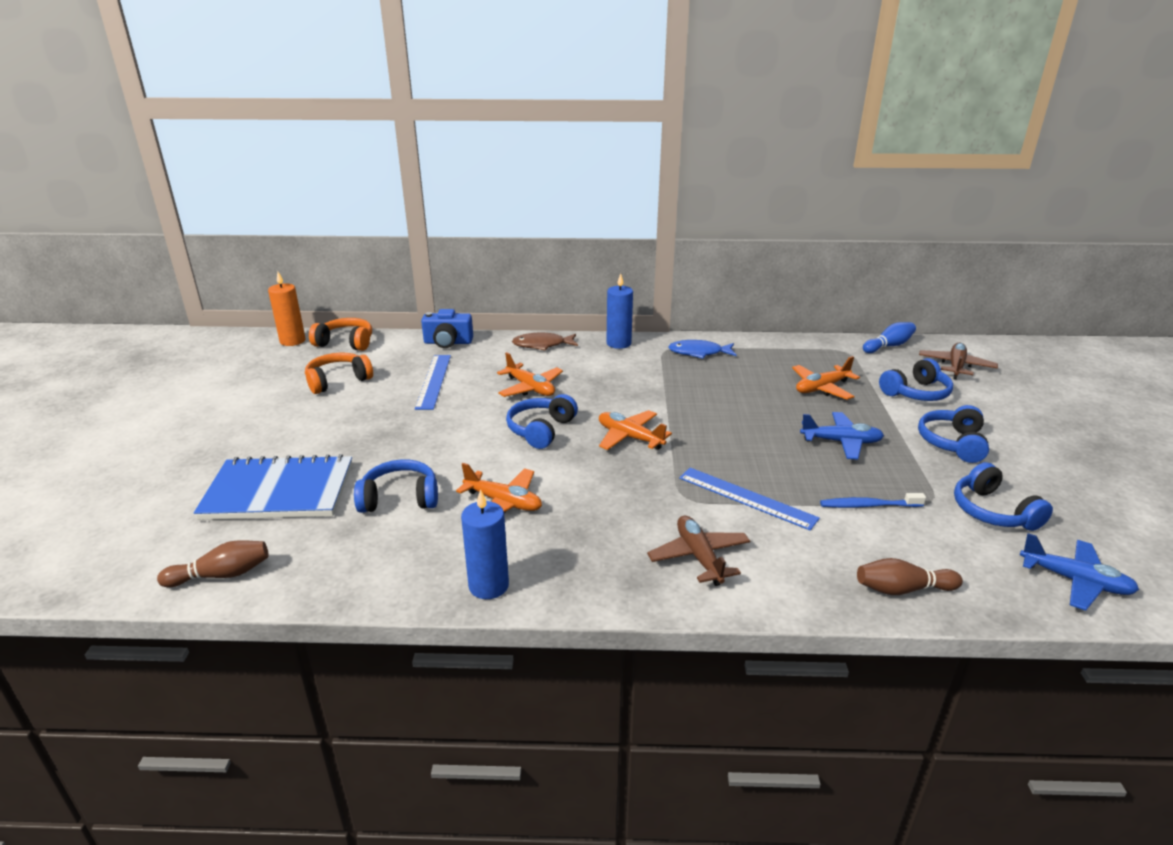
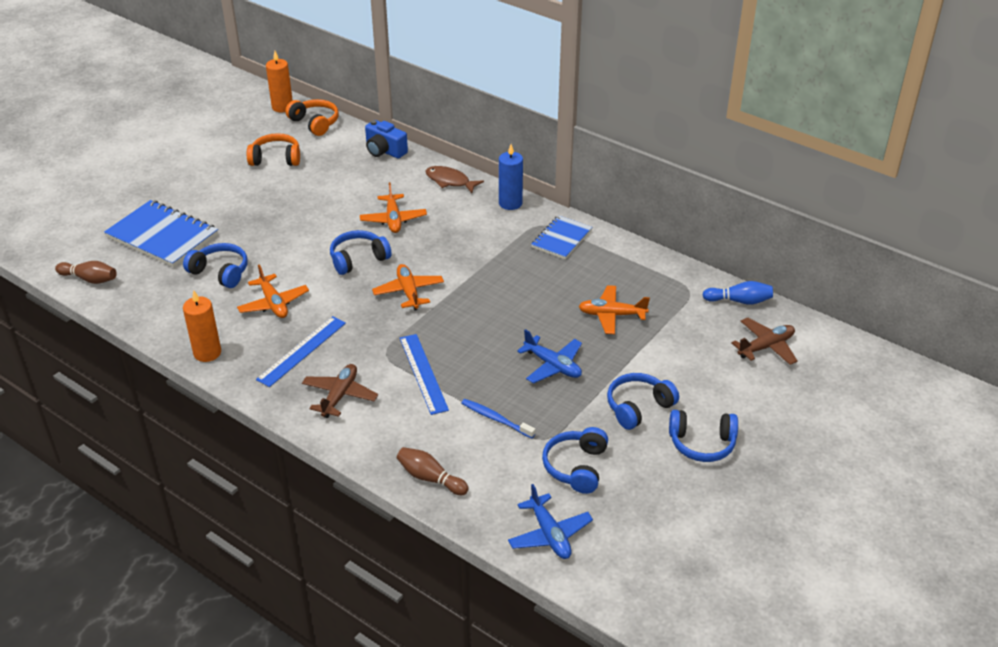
camera: 35 degrees right, 10 degrees up
blue ruler [415,355,451,410] -> blue ruler moved to [256,316,346,387]
blue candle [461,489,509,599] -> orange candle [183,291,221,362]
blue fish [669,340,737,359] -> blue notebook [531,215,592,259]
blue headphones [879,358,953,401] -> blue headphones moved to [669,410,738,462]

